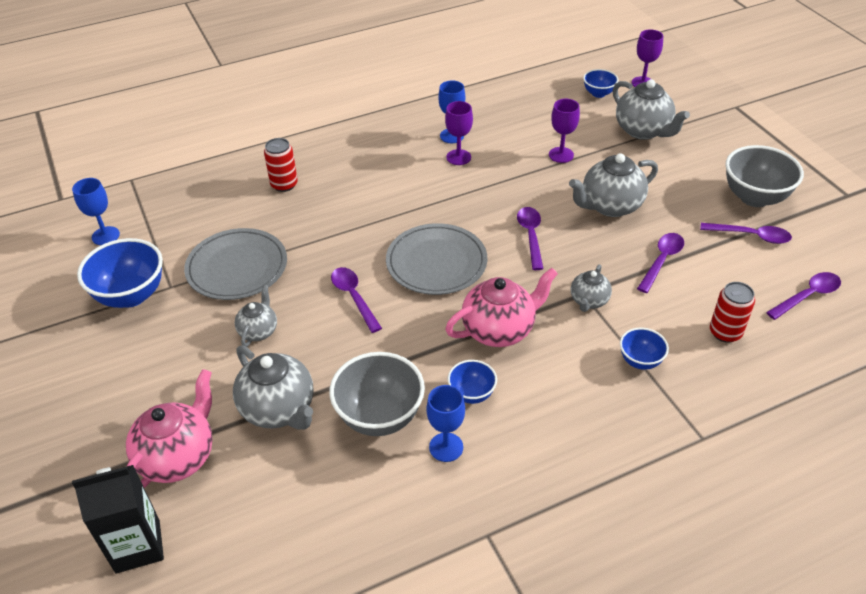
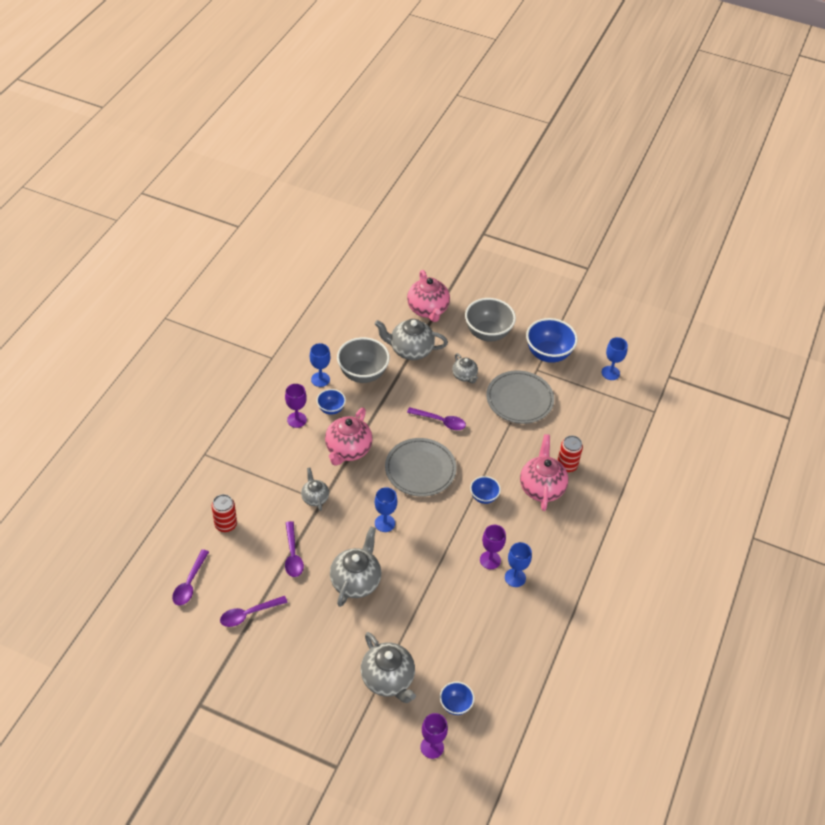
camera: 135 degrees right, 5 degrees up
black carton [72,465,164,574] -> none
purple spoon [517,207,544,270] -> blue goblet [375,487,397,532]
purple goblet [549,99,580,163] -> purple goblet moved to [285,384,307,428]
grey teapot [613,79,690,140] -> grey teapot turned 135 degrees counterclockwise [361,632,416,703]
blue bowl [620,328,669,370] -> blue bowl moved to [470,476,501,504]
grey bowl [726,145,804,207] -> grey bowl moved to [465,298,516,341]
none -> pink teapot [520,434,569,511]

